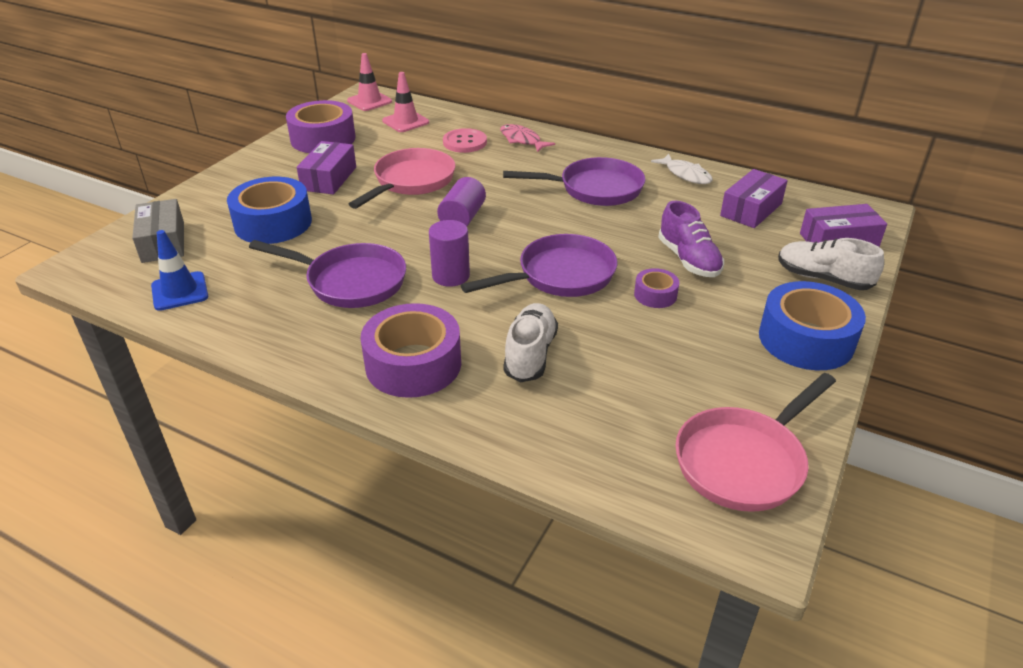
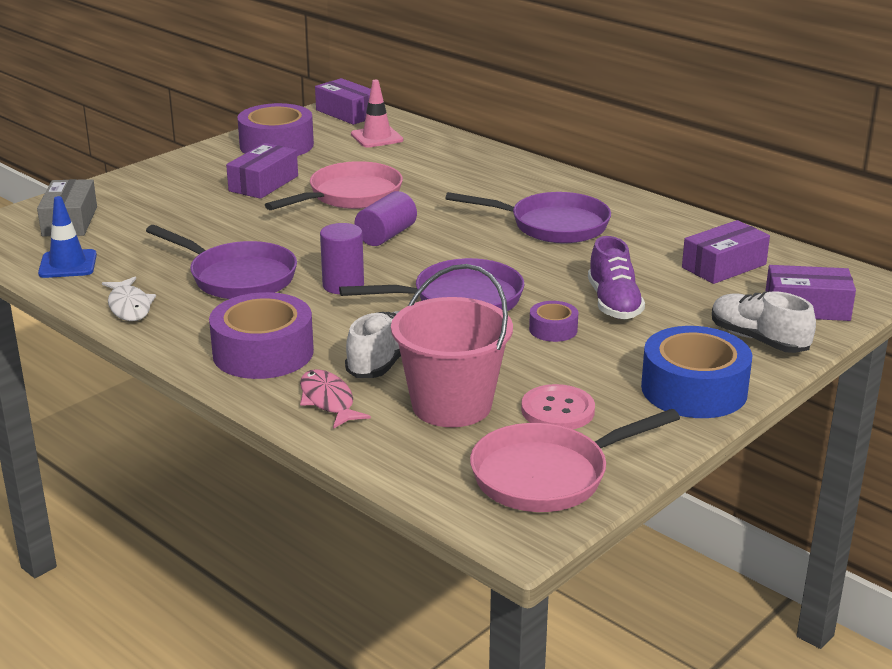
camera: 15 degrees right, 10 degrees down
blue tape [227,177,312,244] -> none
pink traffic cone [347,53,392,111] -> purple box [315,78,371,125]
pink button [443,128,487,153] -> pink button moved to [521,384,595,429]
pink fish [500,124,555,152] -> pink fish moved to [300,369,371,429]
white fish [651,154,713,184] -> white fish moved to [102,277,156,321]
none -> pink bucket [391,264,513,427]

